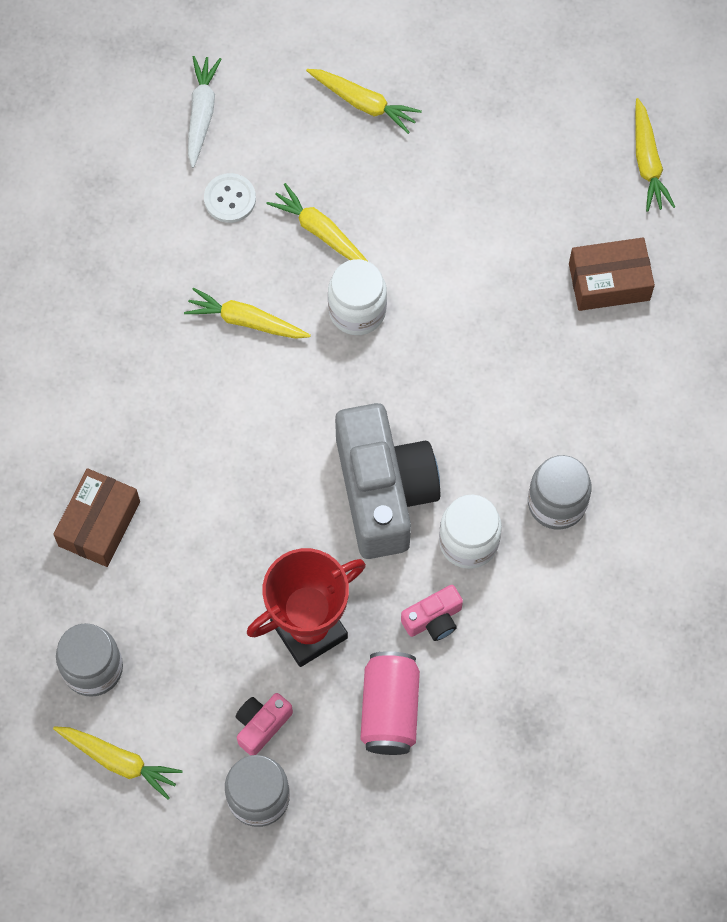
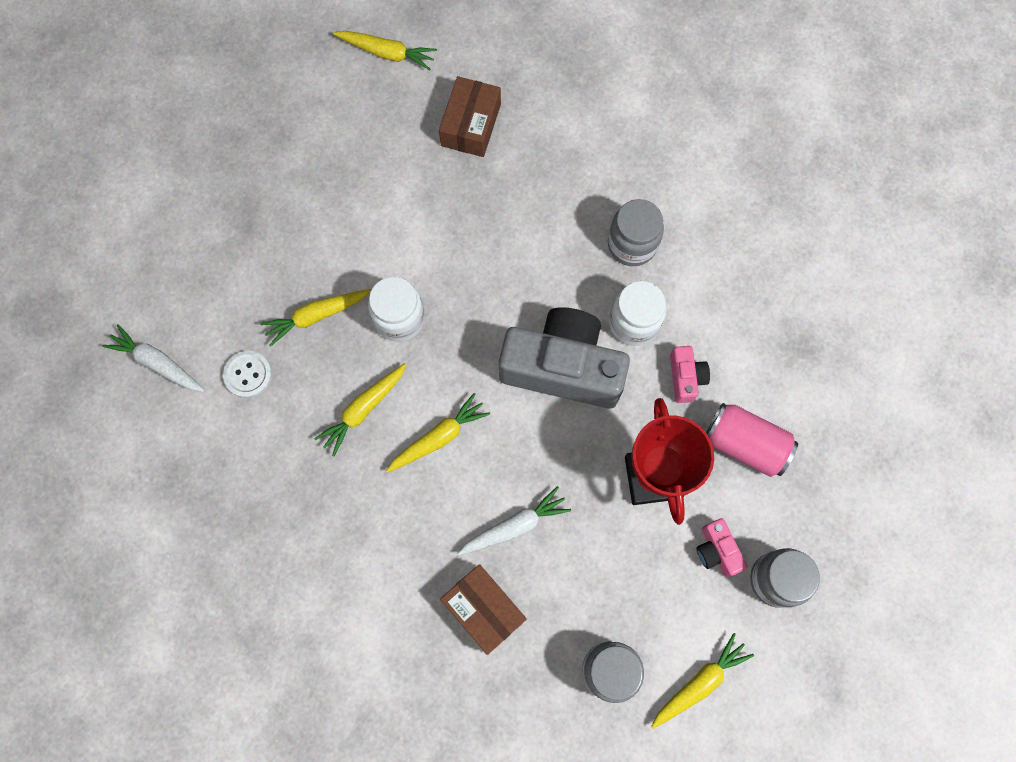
camera: 65 degrees left, 5 degrees up
yellow carrot [306,69,422,134] -> yellow carrot moved to [386,393,490,473]
none -> white carrot [457,486,571,555]

